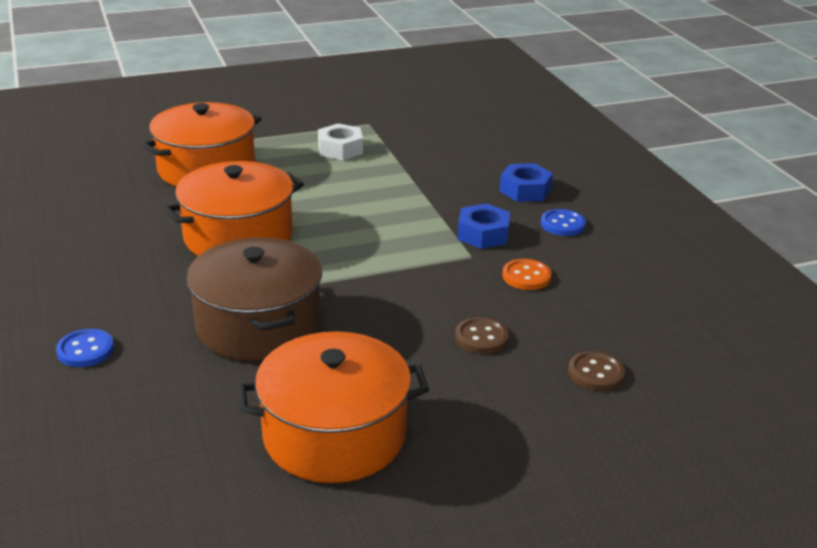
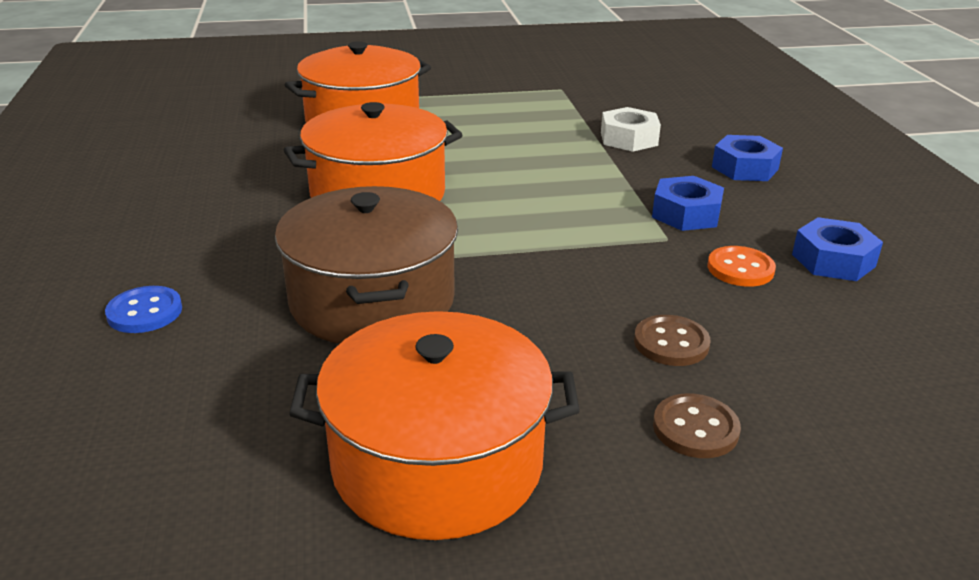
camera: 10 degrees right, 0 degrees up
white nut [318,124,363,160] -> white nut moved to [601,107,661,152]
blue button [541,209,586,236] -> none
brown button [568,351,625,391] -> brown button moved to [653,393,741,458]
none -> blue nut [792,217,883,281]

